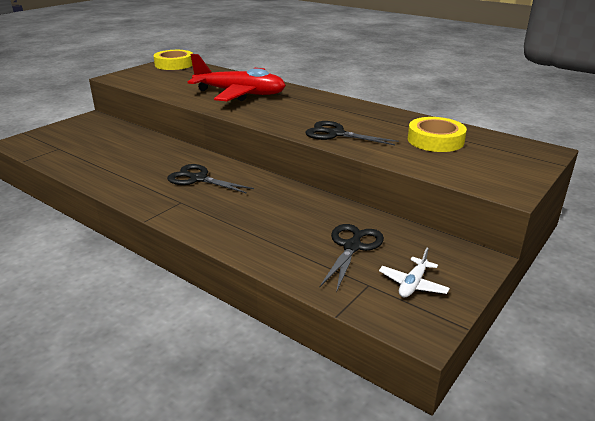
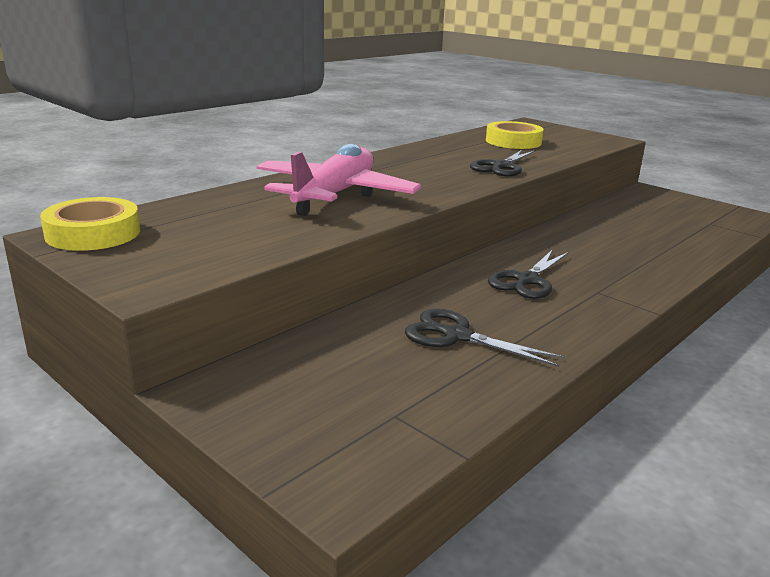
camera: 85 degrees left, 5 degrees down
red plane [188,54,286,101] -> pink plane [257,143,421,216]
black scissors [320,224,384,293] -> black scissors moved to [405,309,565,367]
white plane [379,248,450,298] -> none

